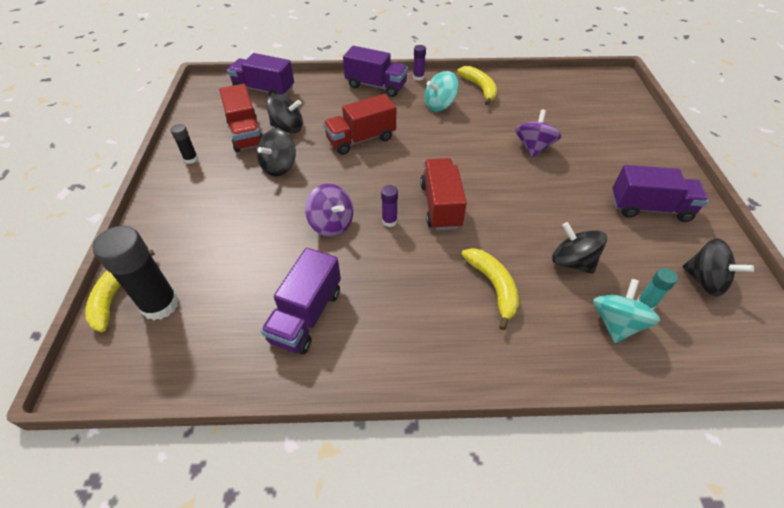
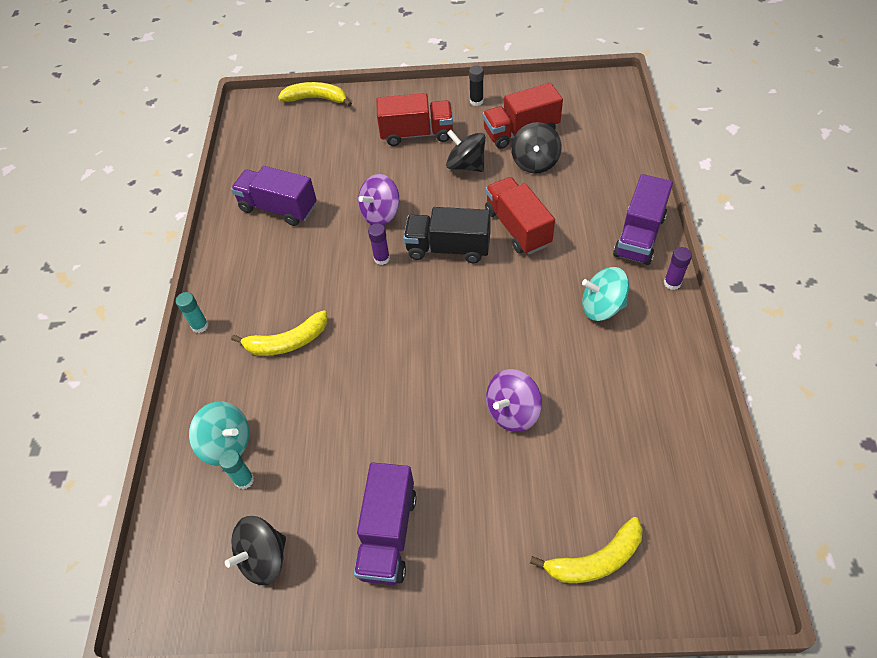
camera: 95 degrees right, 5 degrees up
black glue stick [93,226,179,320] -> none
purple truck [227,53,294,96] -> none
red truck [420,158,467,230] -> red truck moved to [376,93,453,146]
turquoise spinning top [424,71,459,111] -> turquoise spinning top turned 60 degrees counterclockwise [582,267,629,321]
yellow banana [457,66,497,105] -> yellow banana moved to [530,517,643,583]
purple spinning top [515,110,561,158] -> purple spinning top turned 120 degrees clockwise [486,369,542,432]
black spinning top [552,222,607,274] -> none
none -> turquoise glue stick [176,292,209,333]
none -> black truck [403,207,491,263]

